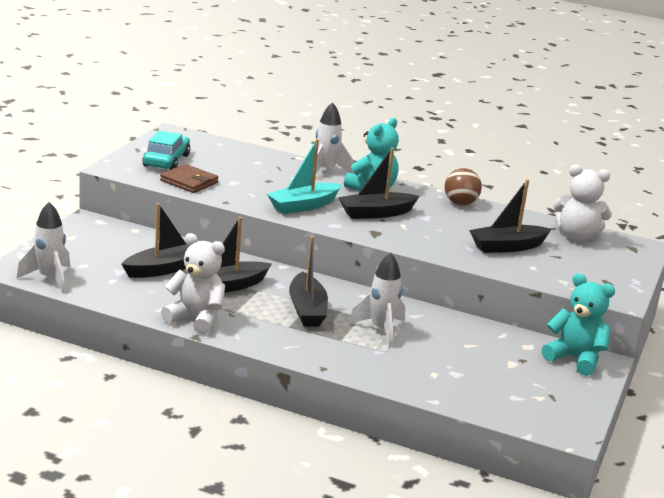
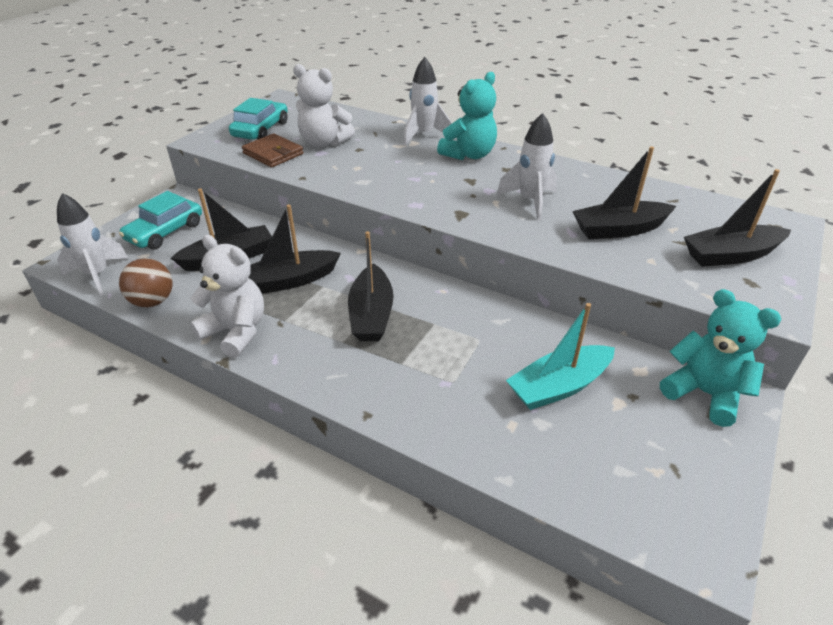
camera: 10 degrees right, 15 degrees up
turquoise boat [267,139,342,214] -> turquoise boat moved to [506,303,615,410]
black boat [338,147,419,219] -> black boat moved to [684,169,791,267]
white rocket [349,252,405,348] -> white rocket moved to [497,113,557,220]
brown ball [445,168,482,205] -> brown ball moved to [119,258,173,307]
white teddy bear [553,165,612,241] -> white teddy bear moved to [293,64,355,148]
none -> turquoise car [119,191,202,249]

